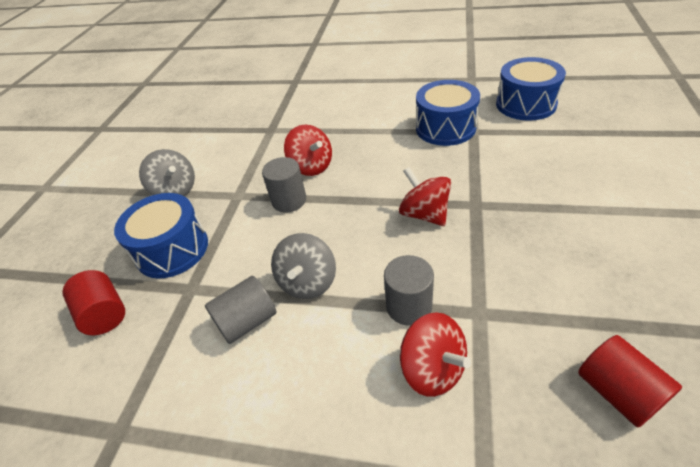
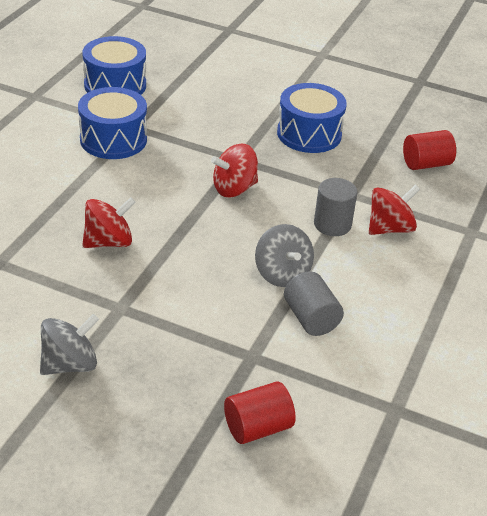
camera: 85 degrees left, 5 degrees down
blue drum [114,193,208,278] -> blue drum moved to [277,83,347,153]
grey cylinder [262,157,306,213] -> none
grey spinning top [271,233,336,299] -> grey spinning top turned 45 degrees clockwise [255,224,314,287]

